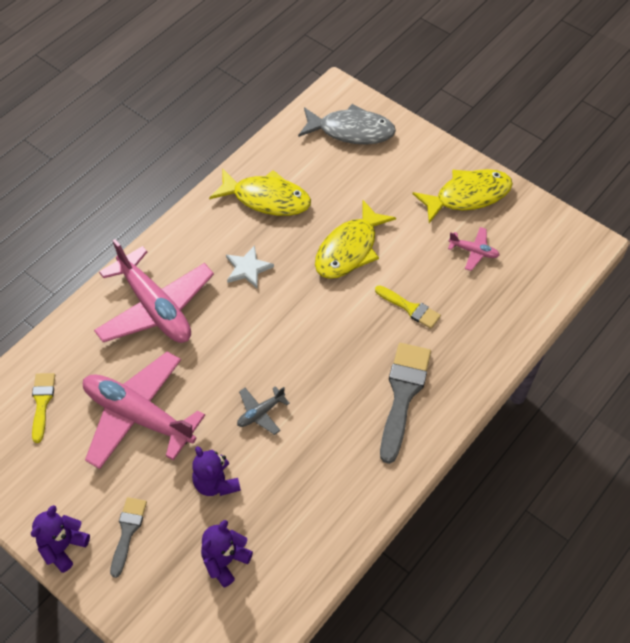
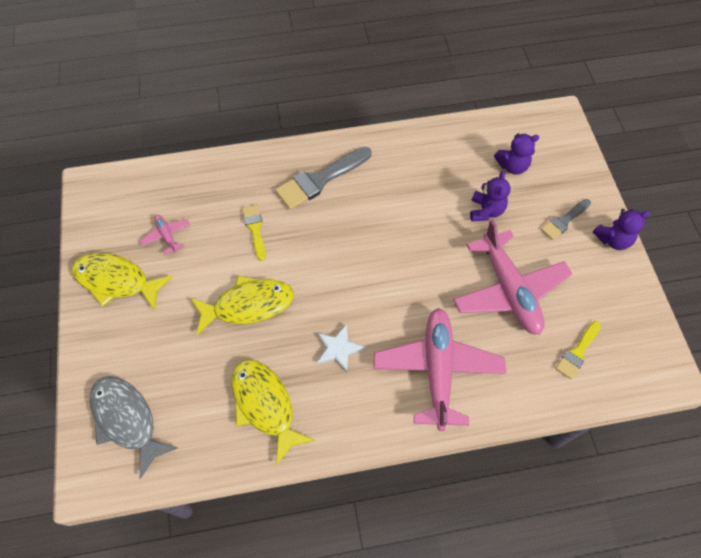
camera: 140 degrees left, 5 degrees up
grey plane [237,386,290,435] -> none

